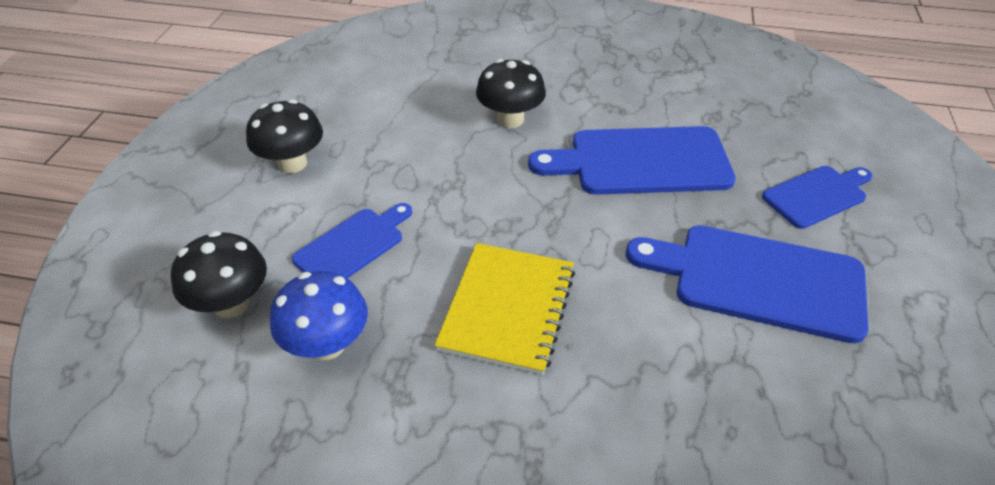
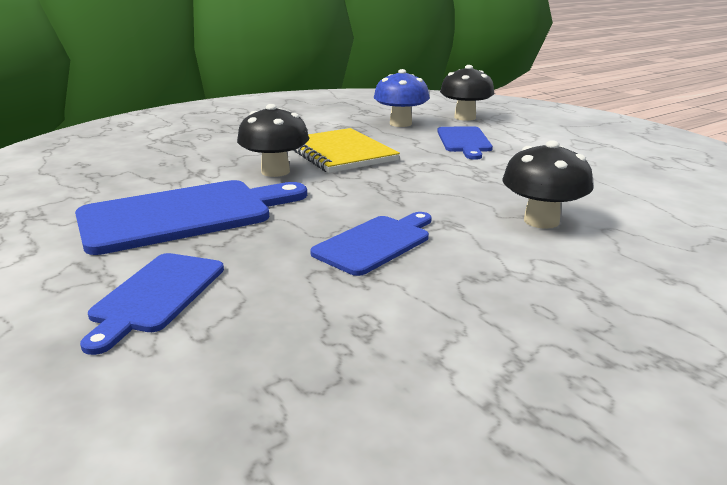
camera: 135 degrees right, 20 degrees down
black mushroom [246,99,323,173] -> black mushroom moved to [237,104,309,177]
blue cutting board [528,126,736,195] -> blue cutting board [310,212,432,276], size x0.59

